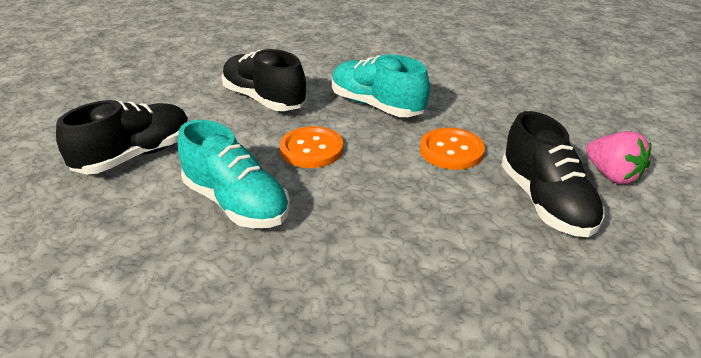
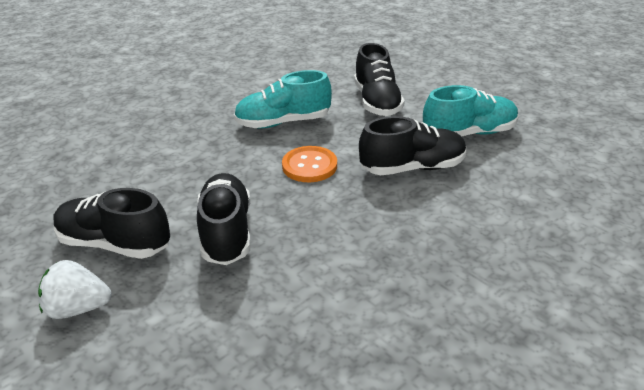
camera: 125 degrees right, 0 degrees up
turquoise shoe [332,54,430,117] -> turquoise shoe moved to [423,85,519,137]
orange button [420,128,485,170] -> black shoe [197,173,250,265]
pink strawberry [586,131,651,184] -> white strawberry [38,260,112,319]

